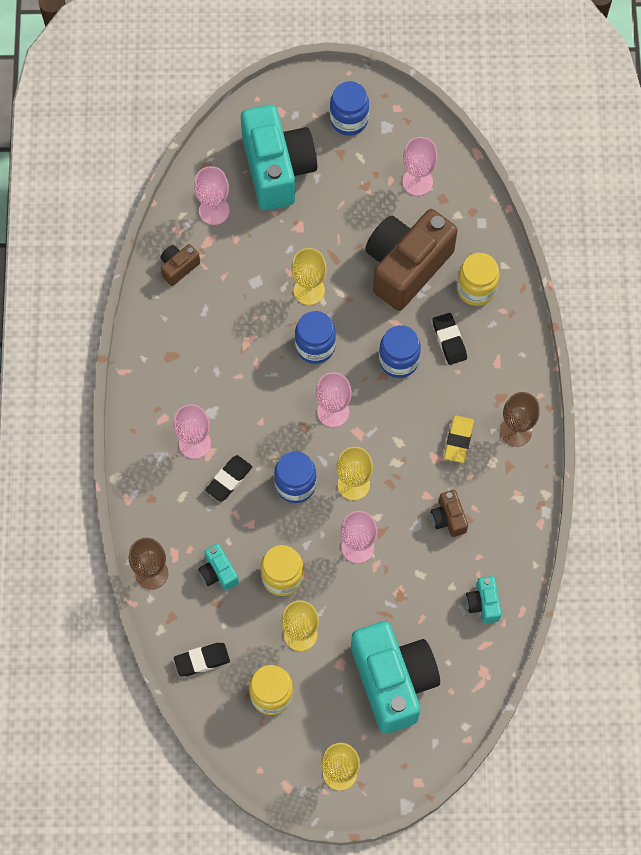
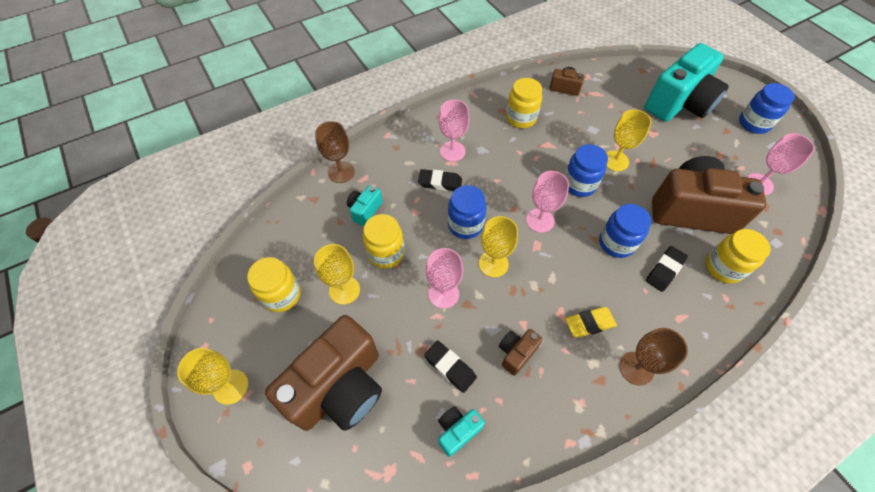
camera: 60 degrees right, 10 degrees down
black eraser [174,643,230,676] -> black eraser moved to [424,340,477,393]
pink goblet [194,166,230,225] -> none
turquoise camera [351,621,440,733] -> brown camera [265,315,382,431]
none -> yellow jar [506,78,542,128]

